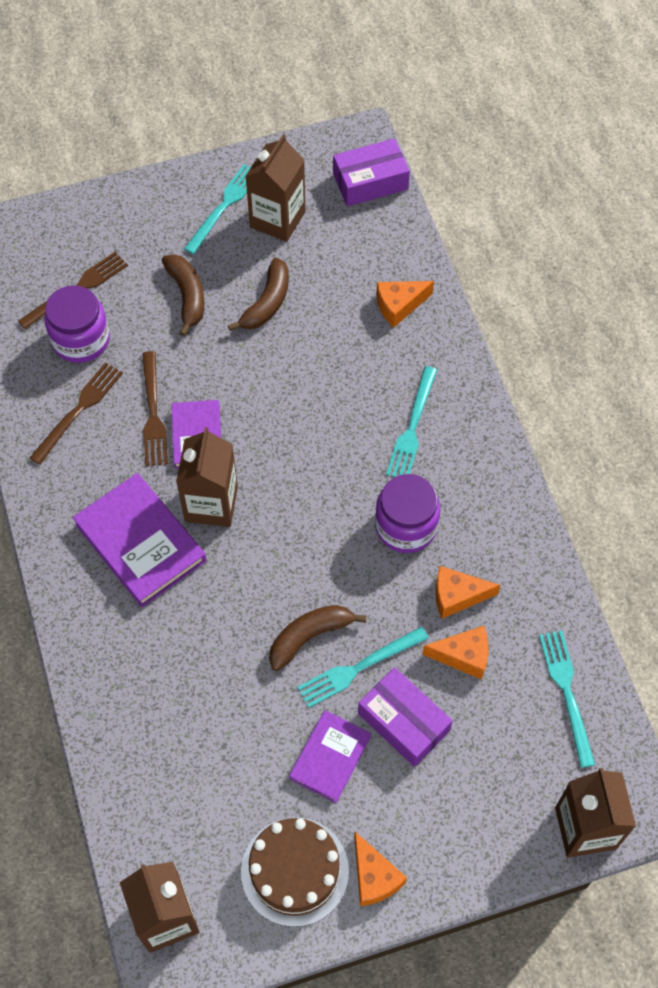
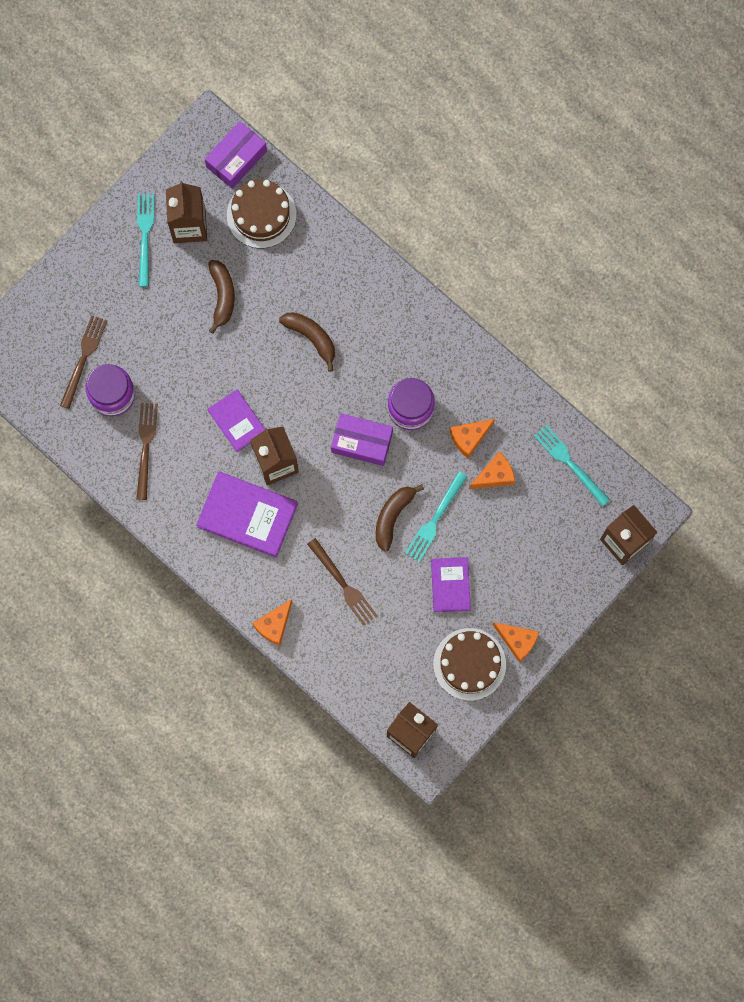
camera: 30 degrees left, 15 degrees up
brown fork [142,351,168,466] -> brown fork moved to [307,538,377,626]
brown banana [162,254,204,336] -> brown banana moved to [279,312,335,372]
purple box [358,667,453,767] -> purple box moved to [331,413,393,466]
orange cheese [376,281,434,328] -> orange cheese moved to [252,599,292,645]
turquoise fork [386,366,437,477] -> none
none -> brown cake [227,179,296,248]

